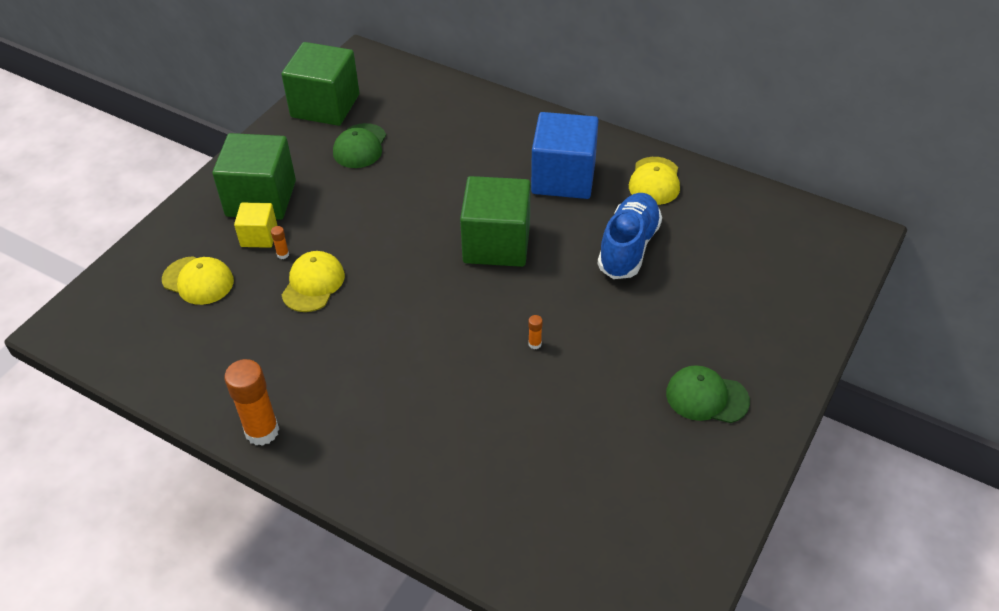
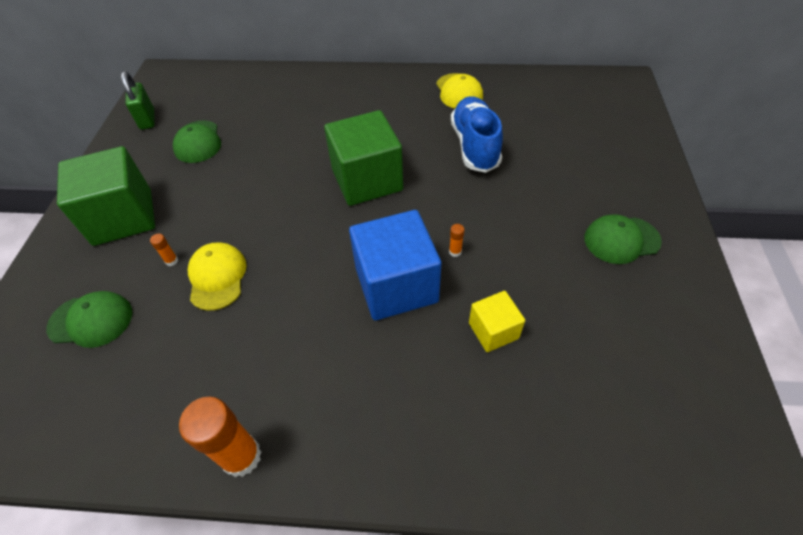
camera: 25 degrees left, 5 degrees up
yellow cap [162,256,234,305] -> green cap [47,291,132,348]
yellow cube [234,203,277,248] -> yellow cube moved to [469,291,525,352]
green cube [281,42,360,126] -> green padlock [121,71,155,130]
blue cube [531,112,599,199] -> blue cube moved to [349,210,441,320]

